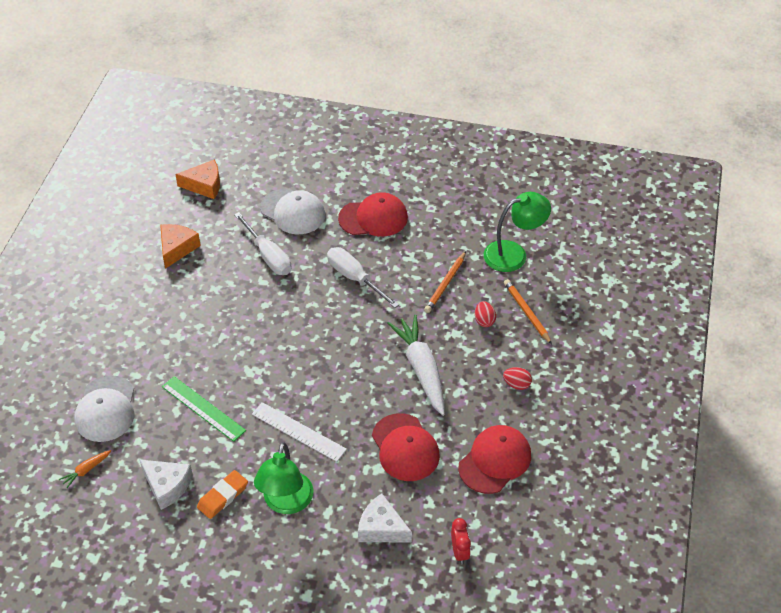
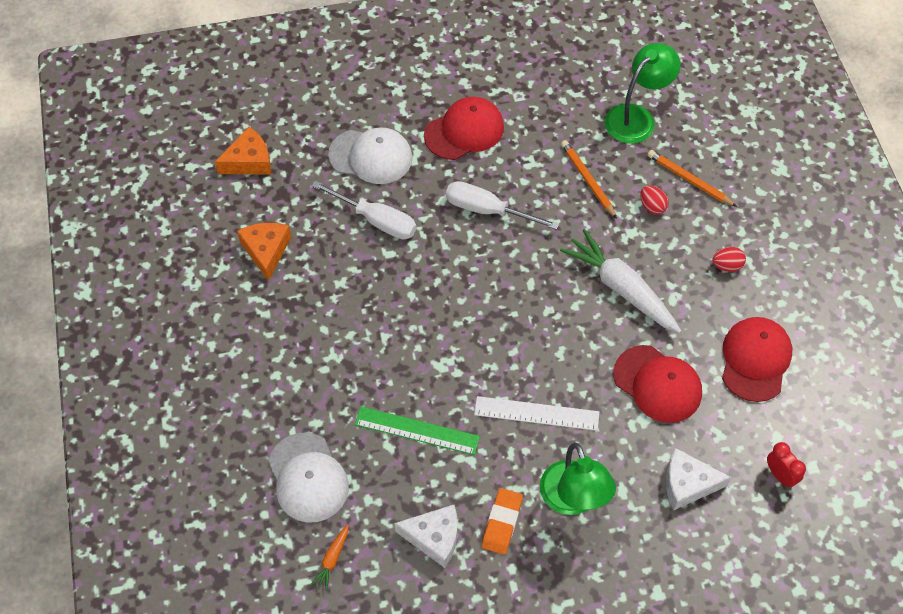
camera: 25 degrees left, 10 degrees up
orange pencil [424,251,466,313] -> orange pencil turned 150 degrees clockwise [561,140,617,219]

